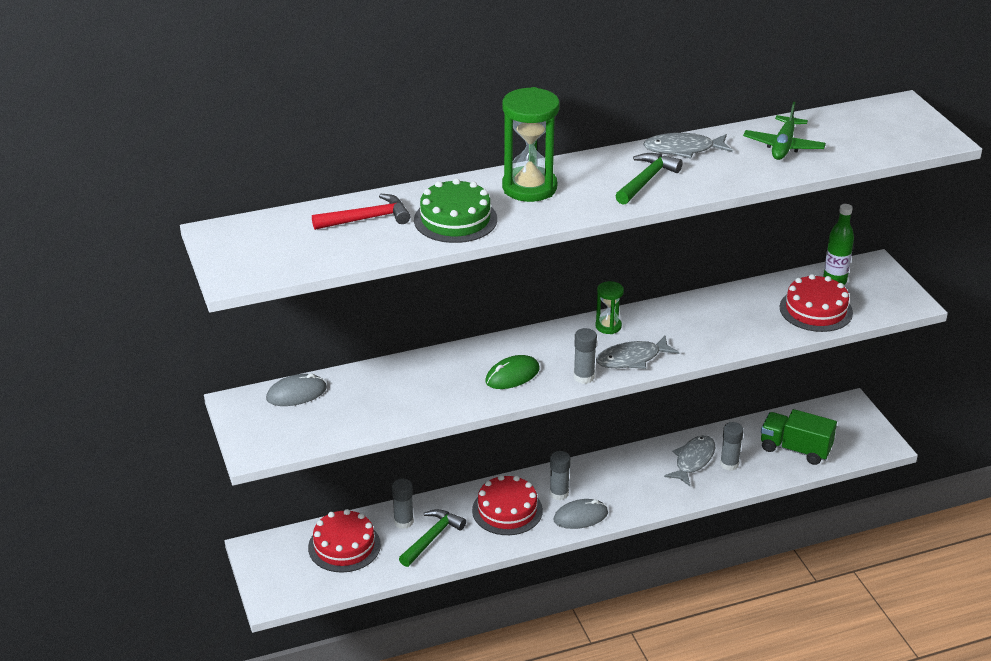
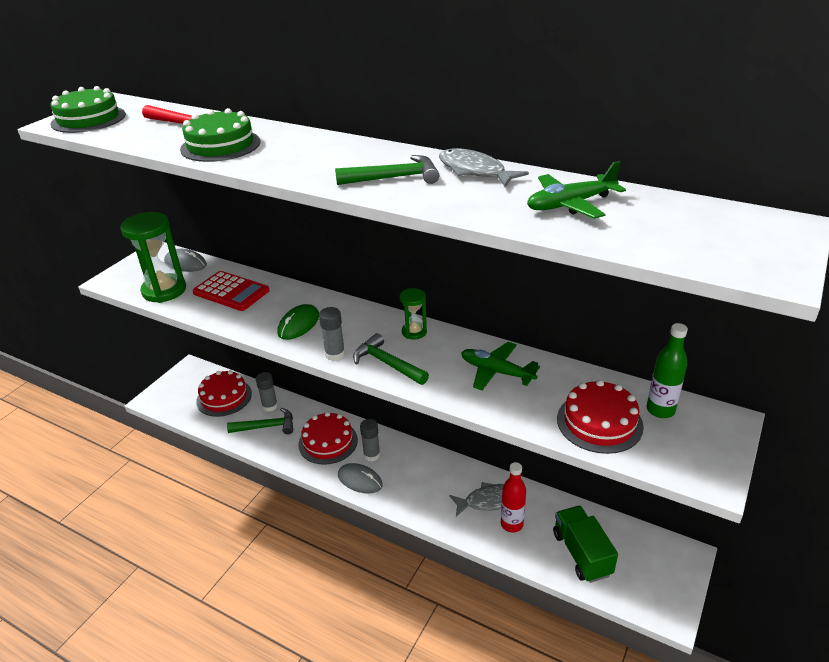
camera: 50 degrees right, 0 degrees up
green mouse [485,355,540,389] -> green mouse turned 75 degrees counterclockwise [277,304,319,340]
green hourglass [502,87,560,202] -> green hourglass moved to [120,212,186,303]
grey fish [596,336,679,369] -> green hammer [353,333,429,385]
grey glue stick [720,422,744,471] -> red bottle [501,462,526,533]
none -> green cake [50,86,126,133]
none -> red calculator [193,271,269,311]
none -> green plane [461,342,540,390]

